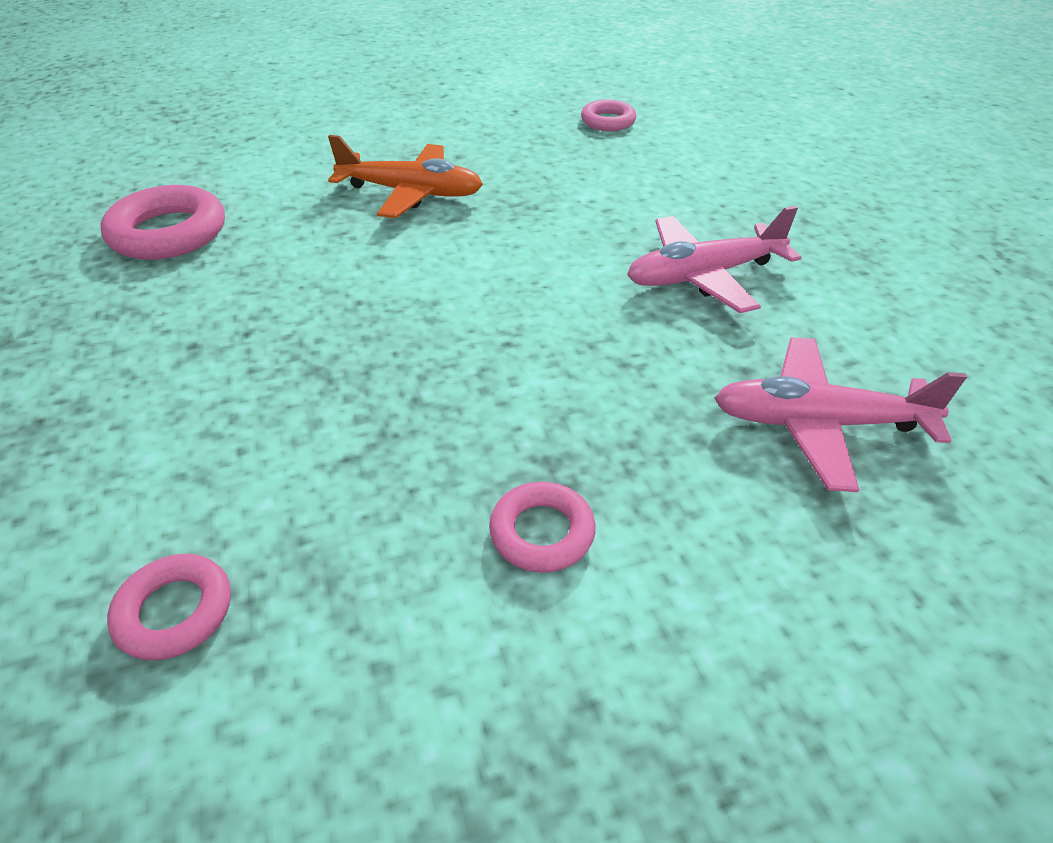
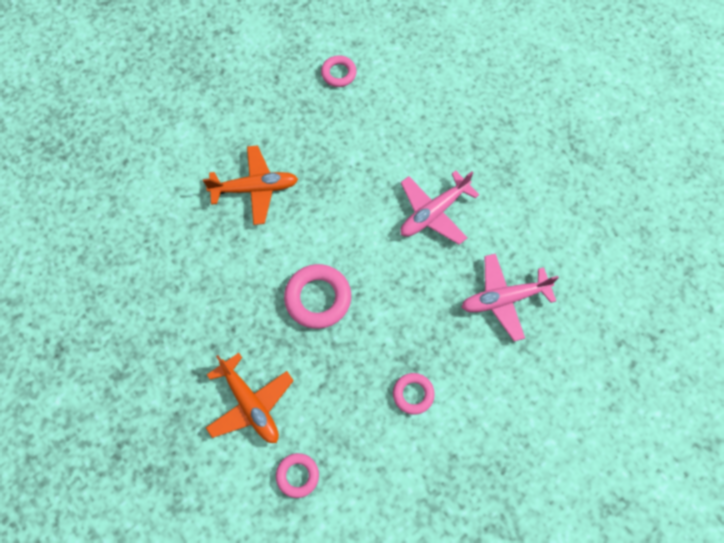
camera: 20 degrees left, 25 degrees up
pink ring [100,185,225,260] -> pink ring moved to [284,264,351,329]
none -> orange plane [206,353,294,443]

